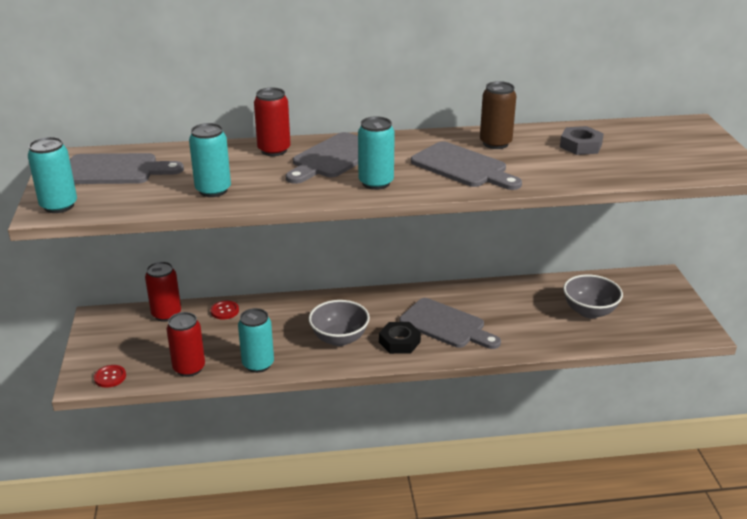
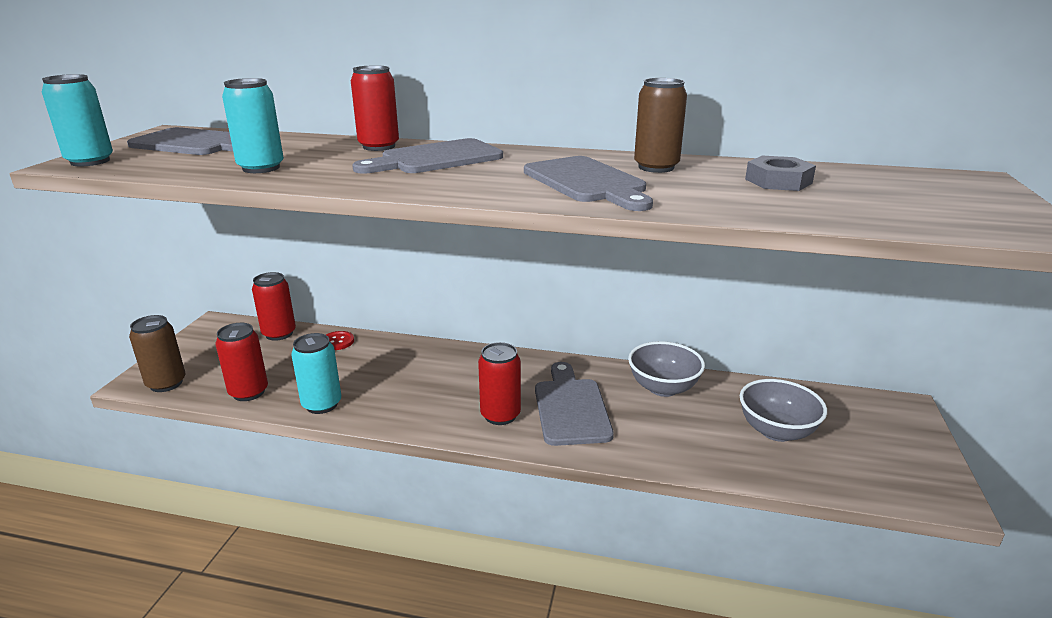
camera: 20 degrees right, 5 degrees down
red button [94,365,126,388] -> brown can [129,315,186,392]
grey bowl [308,300,370,346] -> grey bowl moved to [628,341,705,397]
turquoise can [358,116,395,190] -> none
black nut [379,322,421,354] -> red can [478,342,521,425]
grey cutting board [399,298,501,349] -> grey cutting board turned 150 degrees counterclockwise [535,362,614,446]

